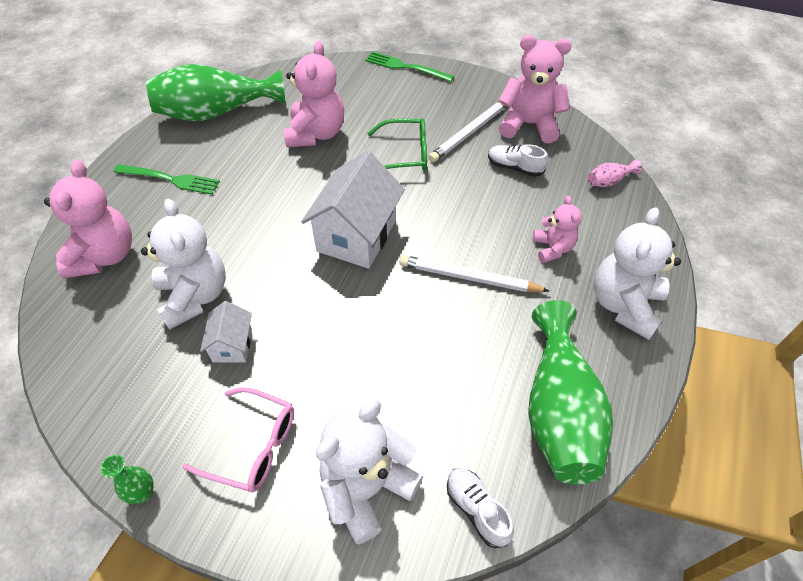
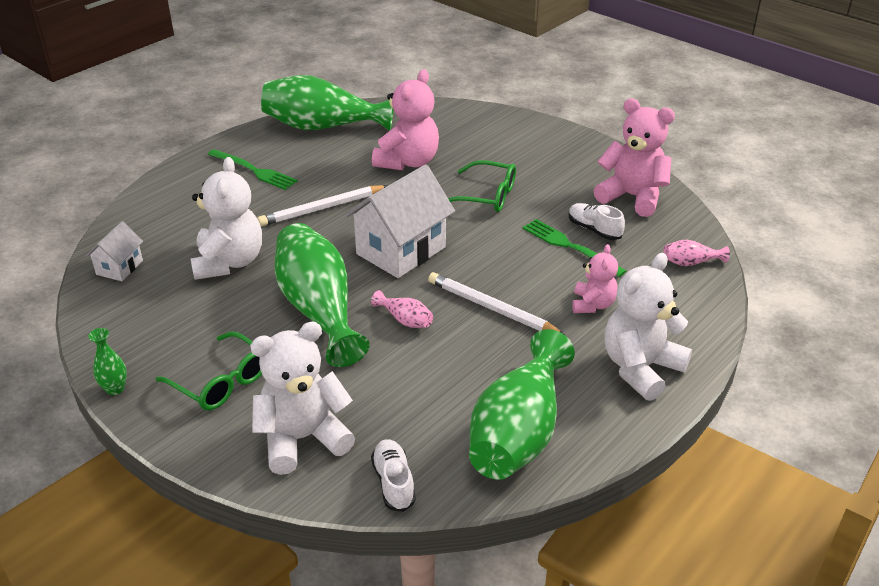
camera: 20 degrees right, 15 degrees down
pink teddy bear [44,160,132,278] -> none
pink glasses [182,387,294,493] -> green glasses [155,331,262,410]
white house [200,301,252,363] -> white house moved to [86,221,143,281]
green fork [365,51,454,82] -> green fork moved to [523,219,626,277]
white pencil [429,102,505,162] -> white pencil moved to [258,185,387,226]
none -> green vase [275,223,370,367]
none -> pink vase [371,290,433,328]

